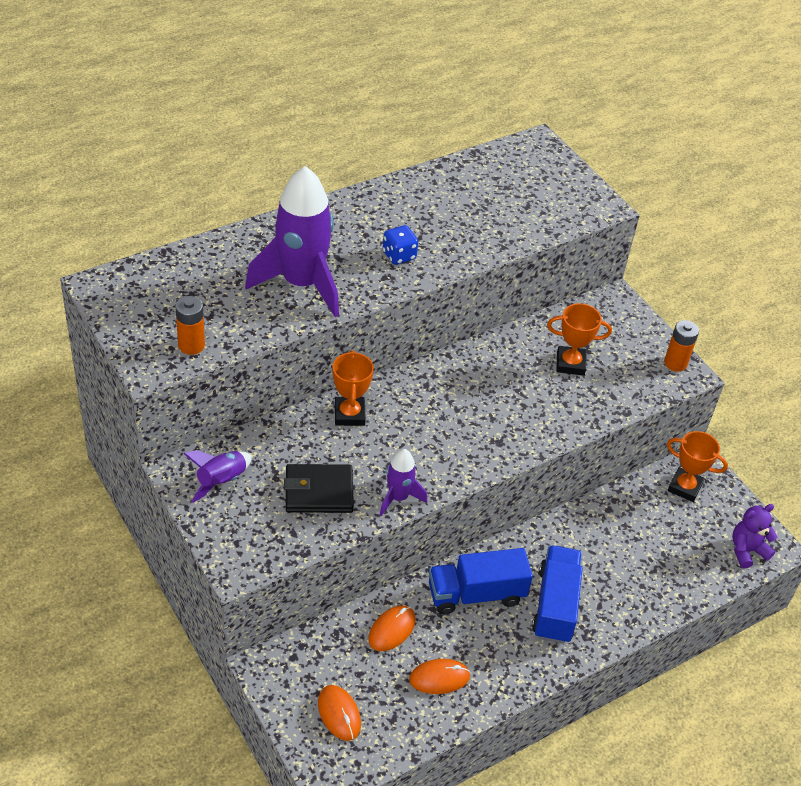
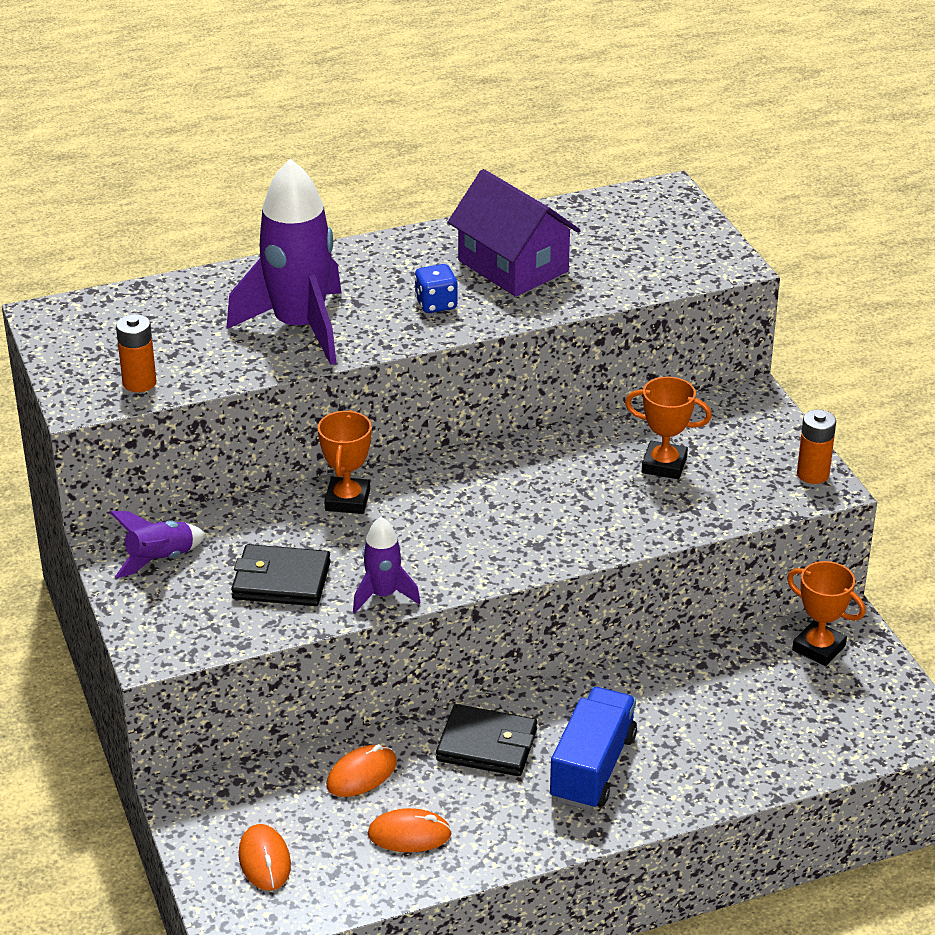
camera: 15 degrees right, 10 degrees down
blue truck [429,548,533,615] -> black wallet [436,704,537,776]
purple teddy bear [732,504,778,569] -> none
none -> purple house [448,169,581,297]

